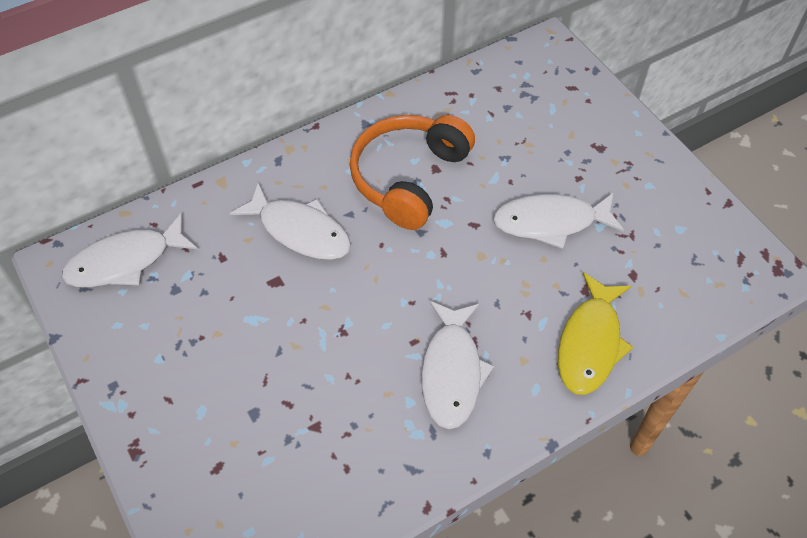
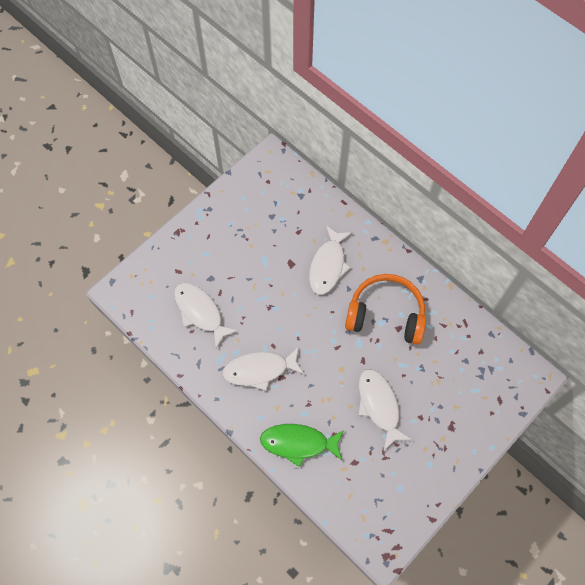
camera: 75 degrees right, 10 degrees up
white fish [62,213,198,287] -> white fish moved to [174,283,238,348]
yellow fish [558,272,633,395] -> green fish [260,424,344,467]

